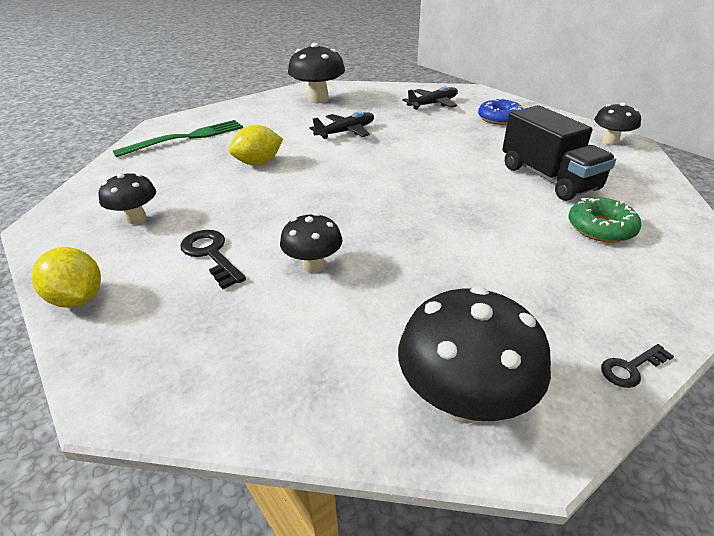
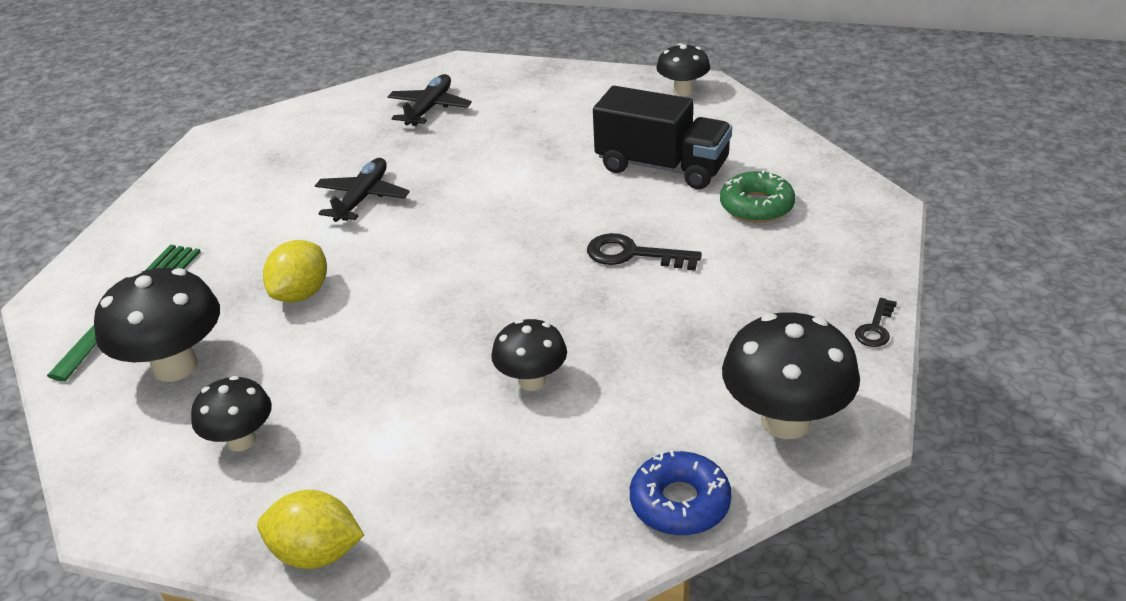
camera: 35 degrees left, 0 degrees up
black key [180,230,246,289] -> black key moved to [587,233,702,271]
black mushroom [288,43,345,103] -> black mushroom moved to [94,267,220,382]
blue donut [478,98,523,125] -> blue donut moved to [630,450,732,536]

